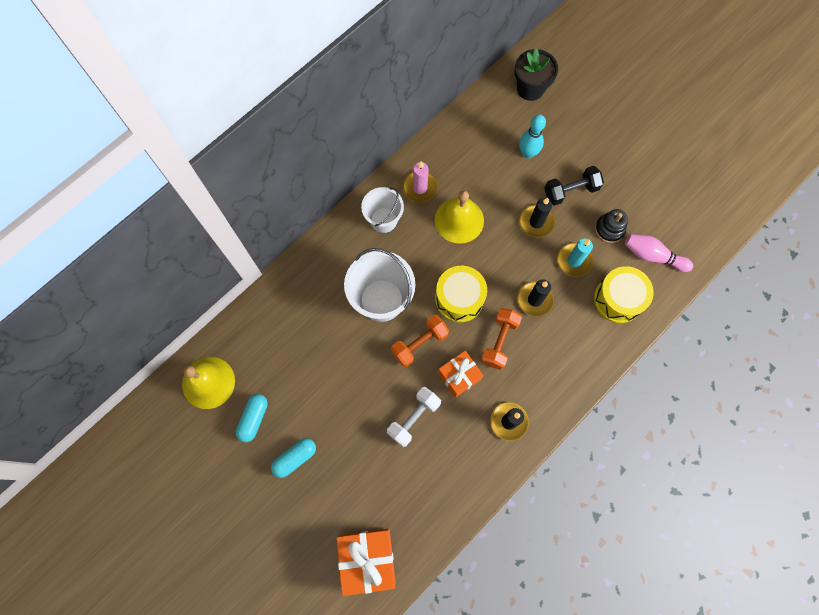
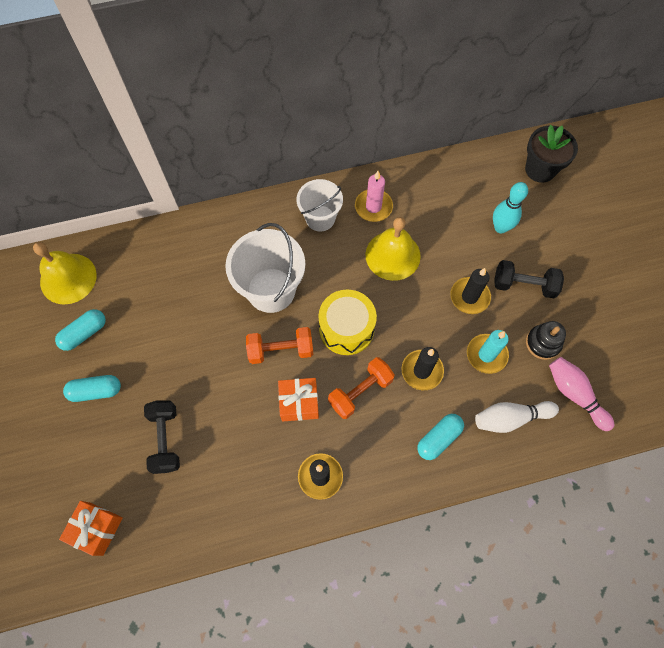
camera: 30 degrees right, 5 degrees down
orange gift [336,529,396,596] -> orange gift [59,501,123,556], size x0.65
white dumbbell [387,387,441,447] -> none
yellow drum [594,266,654,323] -> white bowling pin [475,401,559,433]
none -> black dumbbell [144,400,180,474]
none -> turquoise capsule [417,414,464,460]

